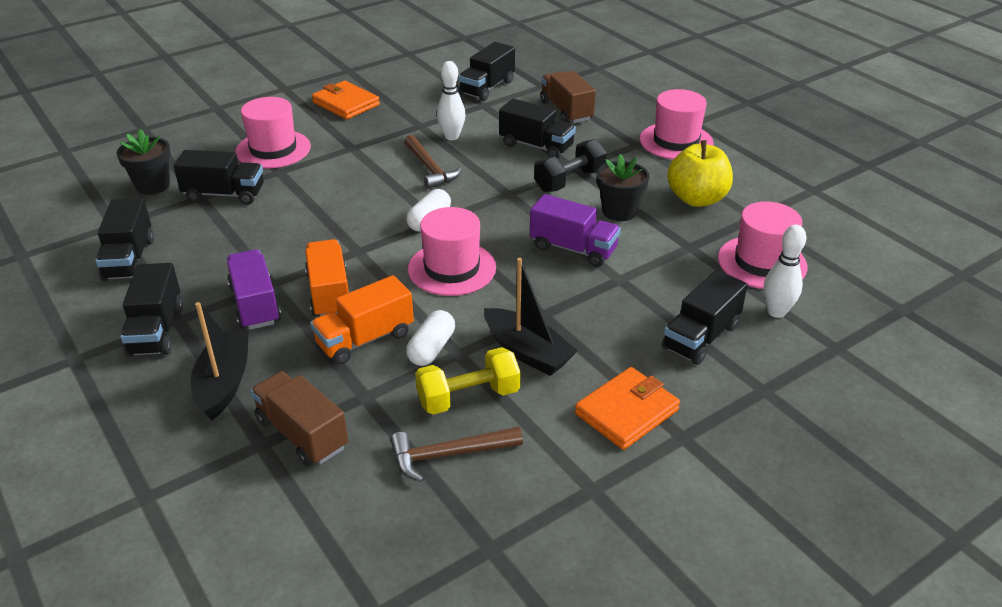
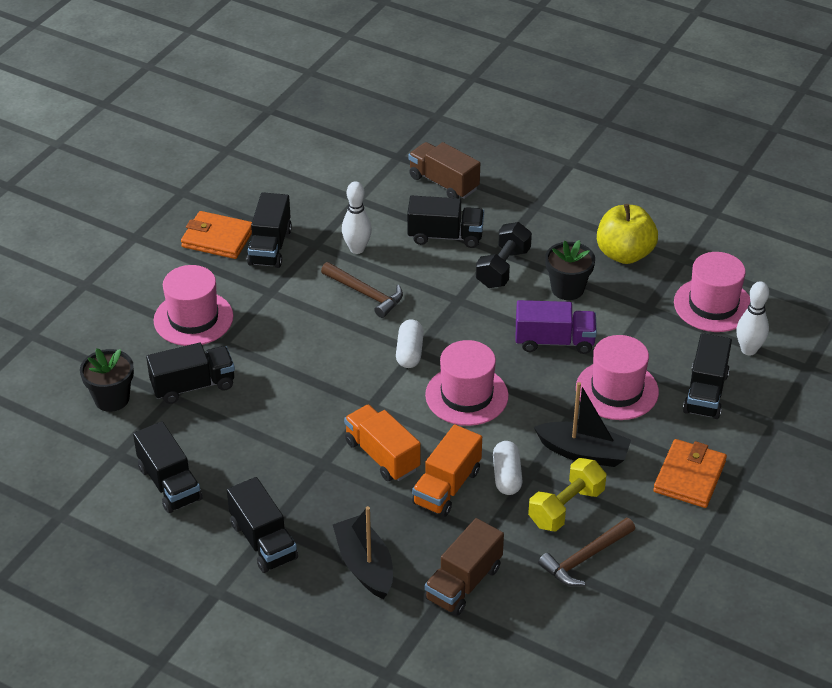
camera: 25 degrees left, 5 degrees up
purple truck [227,249,281,330] -> none
brown truck [251,371,348,466] -> brown truck turned 75 degrees counterclockwise [425,518,504,616]
black truck [459,42,515,101] -> black truck moved to [247,192,292,268]
pink hat [640,89,714,160] -> pink hat moved to [576,335,659,420]

